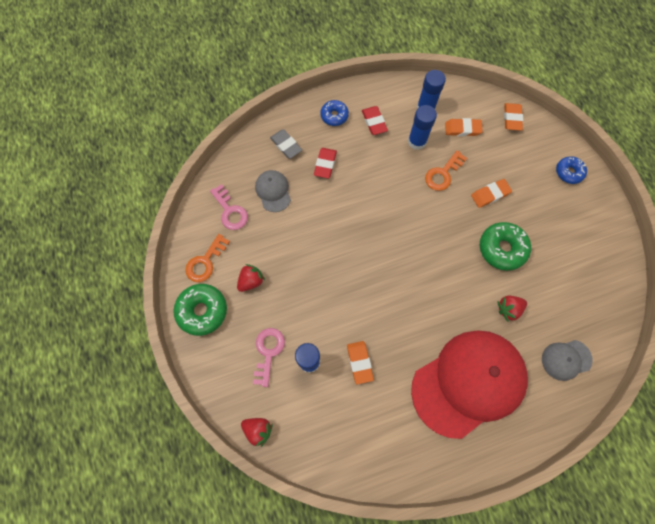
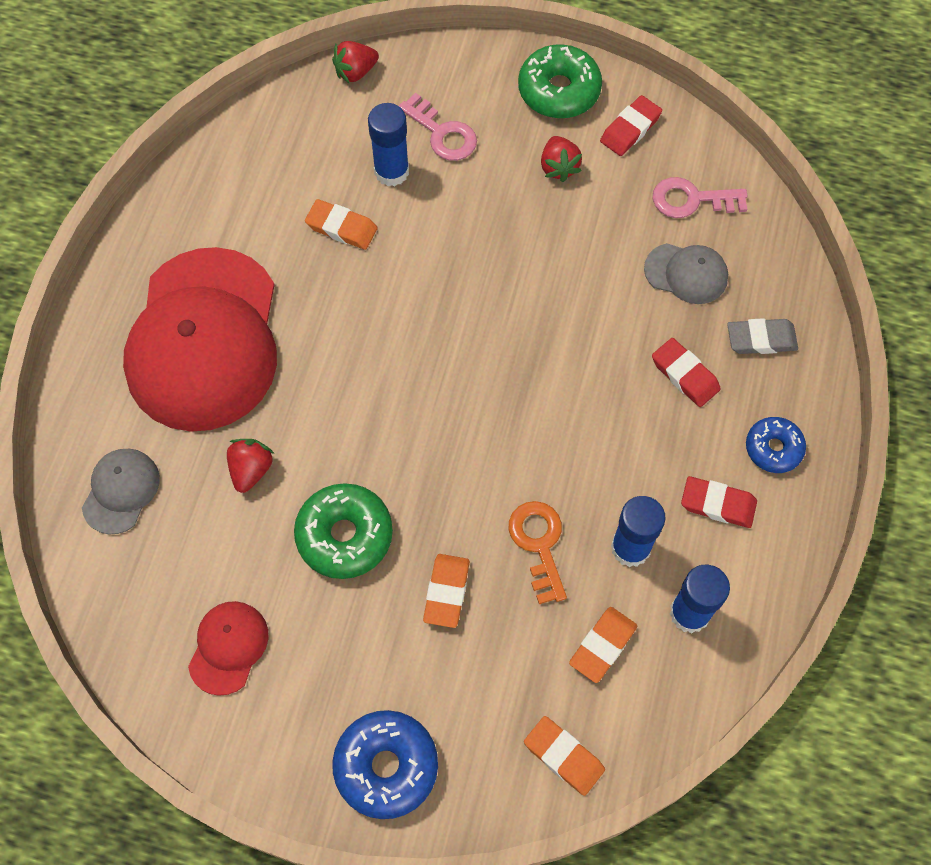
camera: 125 degrees right, 5 degrees down
orange key [185,234,230,282] -> red eraser [600,95,662,156]
blue donut [556,156,587,184] -> blue donut [332,710,438,819], size x1.60
none -> red cap [188,601,268,696]

